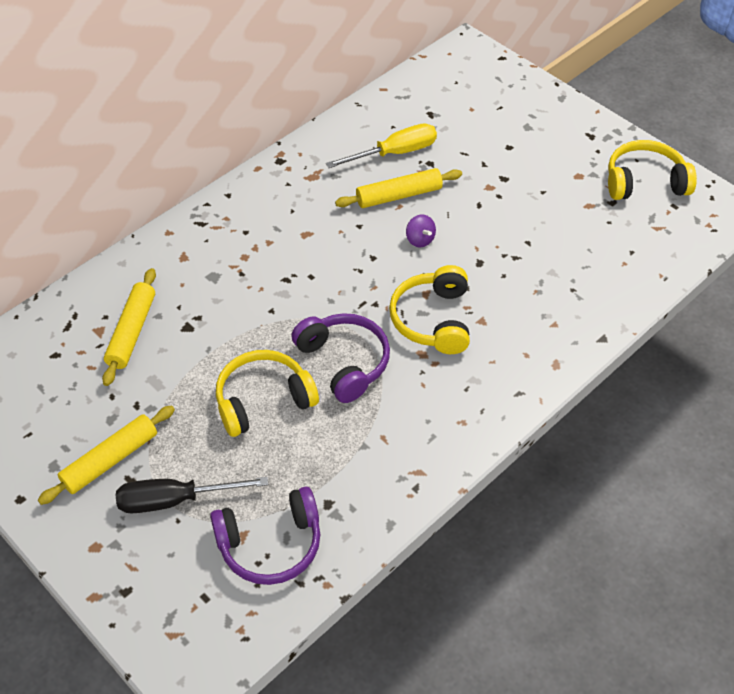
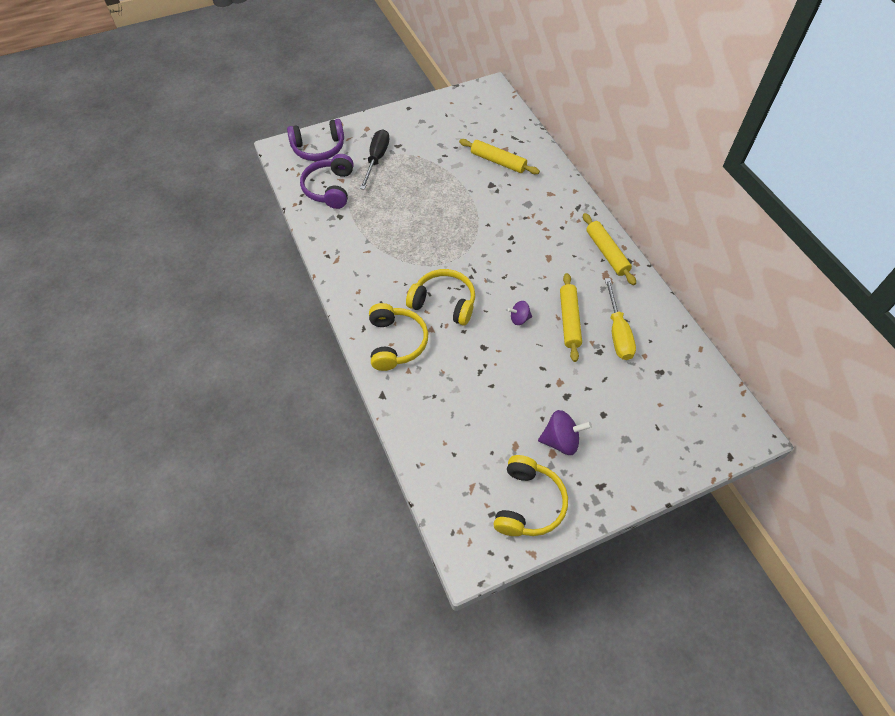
camera: 110 degrees right, 5 degrees up
yellow rolling pin [38,405,175,505] -> yellow rolling pin moved to [583,213,636,285]
yellow headphones [216,350,319,437] -> yellow headphones moved to [369,303,428,371]
purple headphones [291,313,390,403] -> purple headphones moved to [287,119,344,161]
none -> purple spinning top [538,410,592,455]

